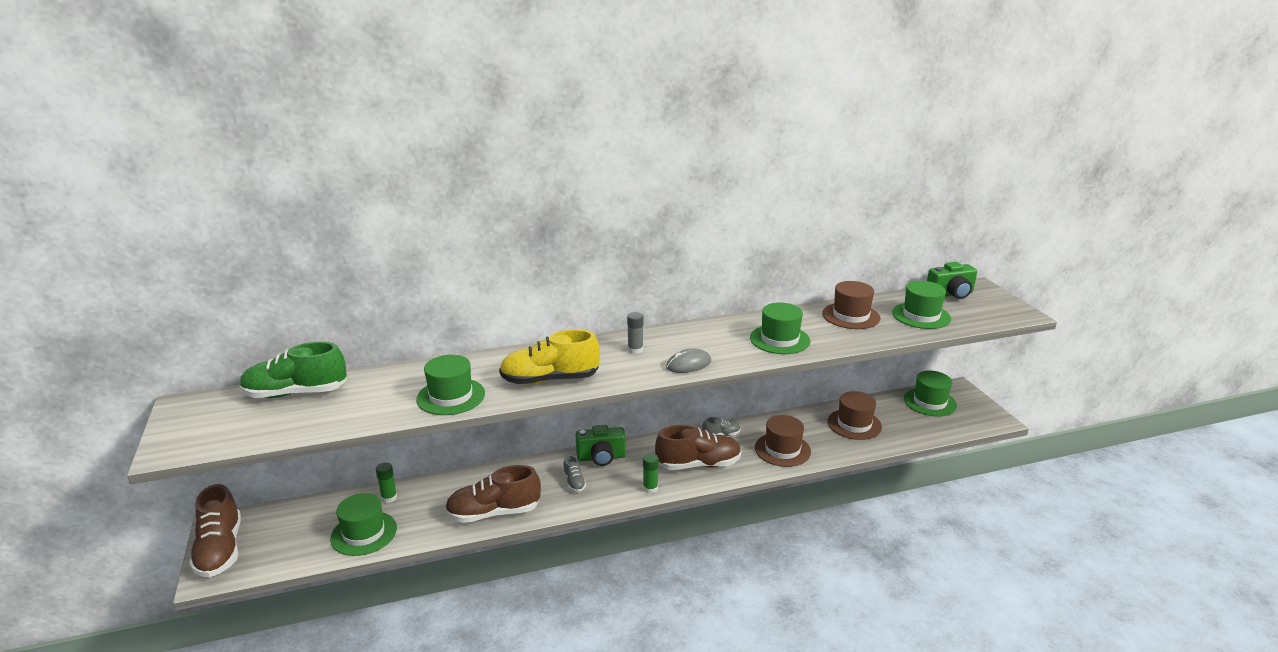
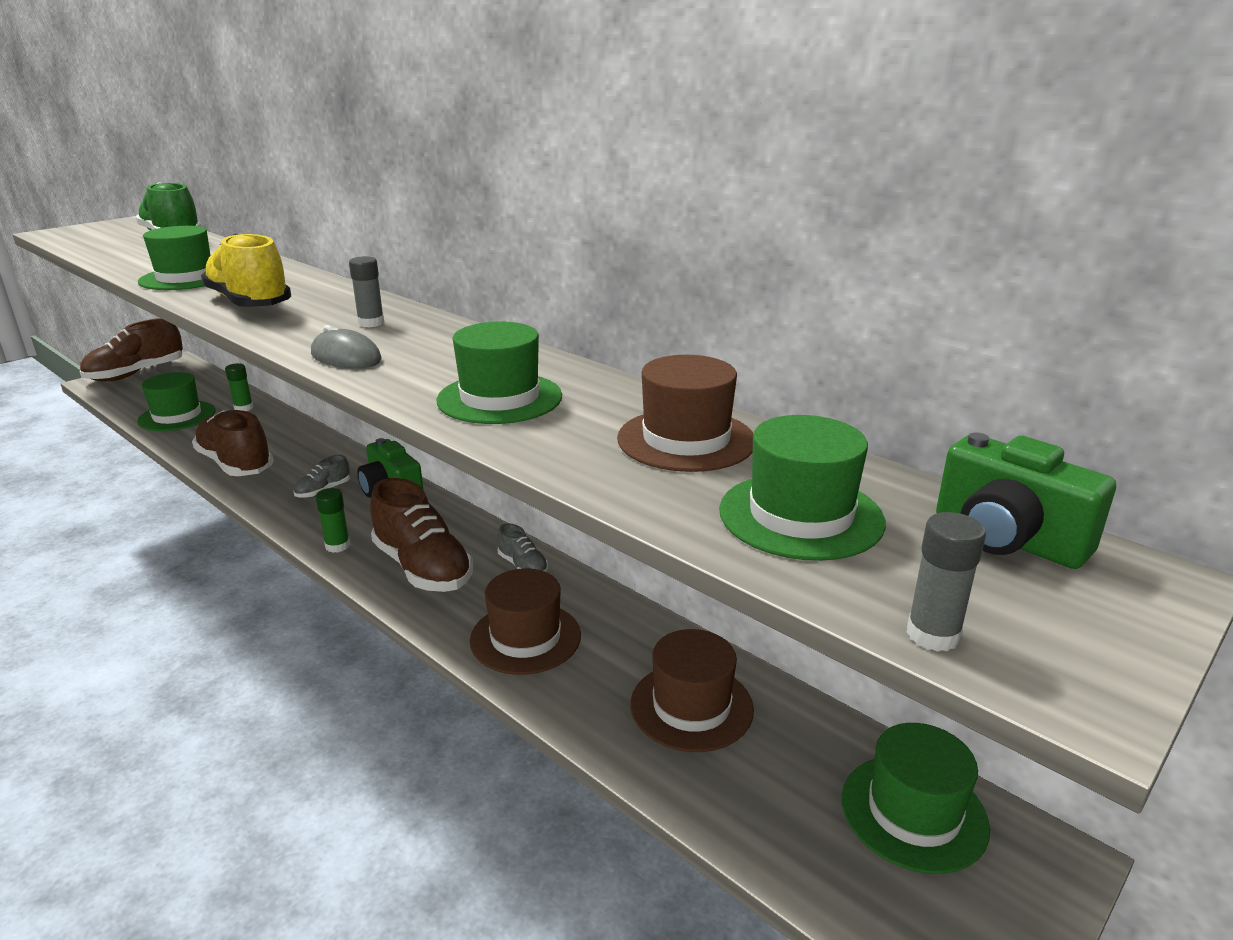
camera: 60 degrees right, 0 degrees up
none -> grey glue stick [906,512,986,652]

